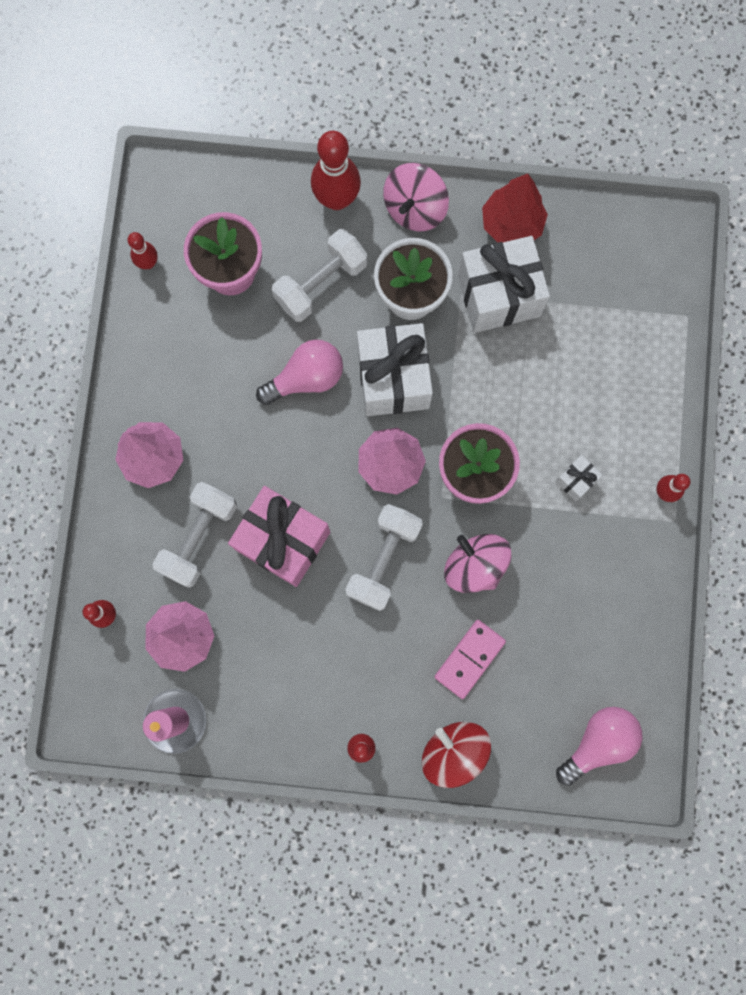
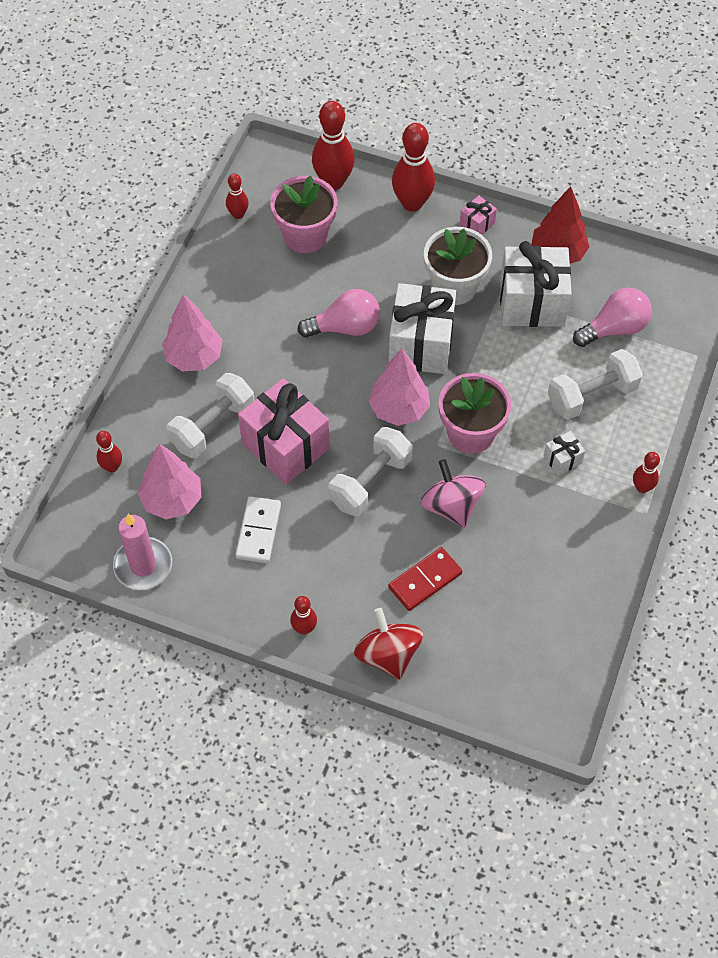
camera: 15 degrees right, 20 degrees down
white dumbbell [272,229,367,322] -> white dumbbell moved to [548,349,643,420]
pink spinning top [383,163,449,231] -> pink gift [460,196,497,235]
pink domino [434,620,506,699] -> red domino [388,547,462,611]
pink light bulb [556,707,643,786] -> pink light bulb moved to [573,288,652,347]
none -> white domino [235,496,281,563]
none -> red bowling pin [312,101,355,190]

